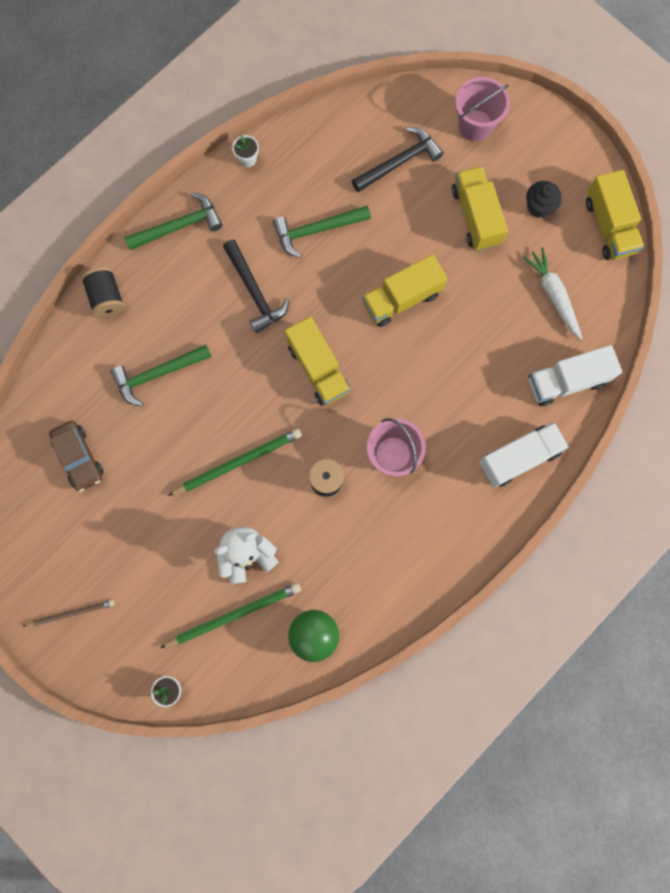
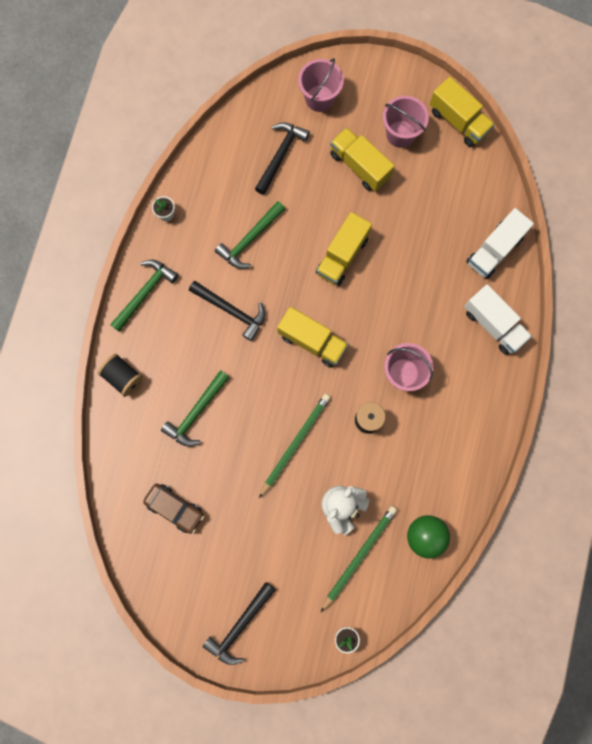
camera: 30 degrees left, 0 degrees up
brown pencil [24,600,115,627] -> black hammer [202,582,275,665]
white truck [479,422,569,488] -> white truck turned 105 degrees clockwise [464,284,532,355]
white carrot [523,247,582,340] -> none
black cupcake [526,181,562,218] -> pink bucket [383,96,429,148]

